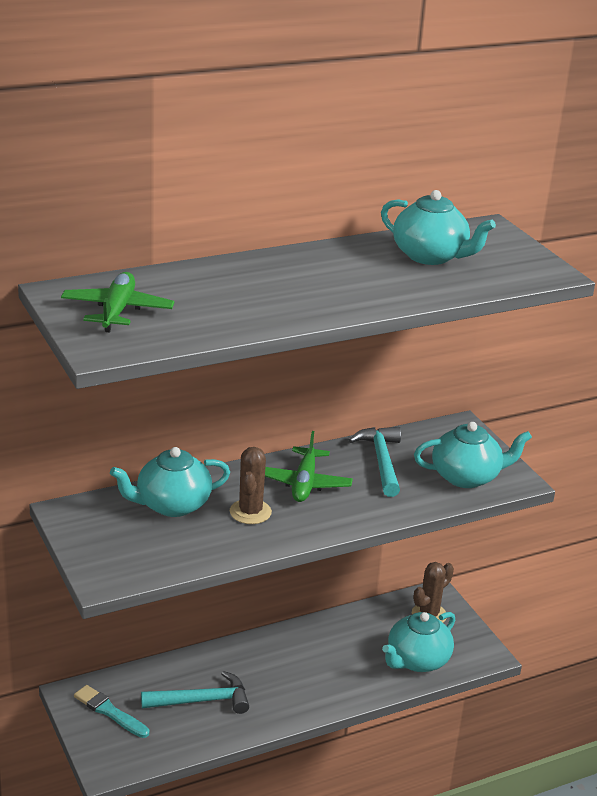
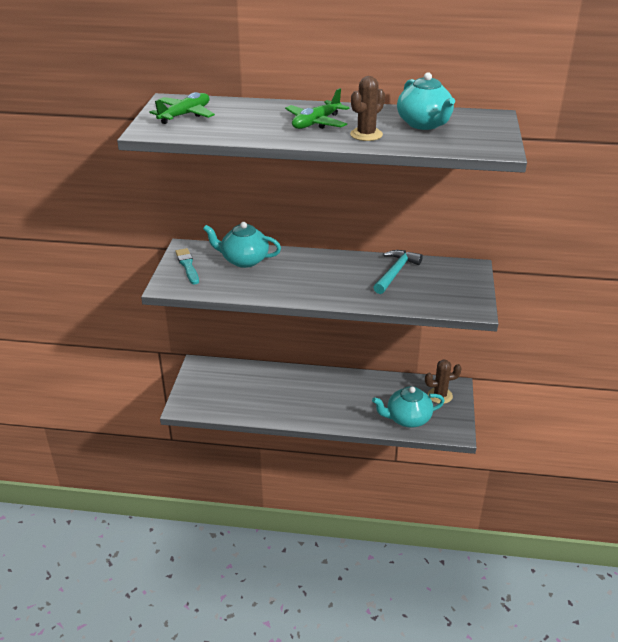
camera: 35 degrees right, 5 degrees up
turquoise brush [74,685,149,738] -> turquoise brush moved to [175,248,199,285]
turquoise hammer [141,671,249,714] -> none
brown cactus [230,447,272,524] -> brown cactus moved to [350,76,385,141]
green plane [265,431,353,502] -> green plane moved to [285,88,349,129]
turquoise teapot [414,422,532,488] -> none

